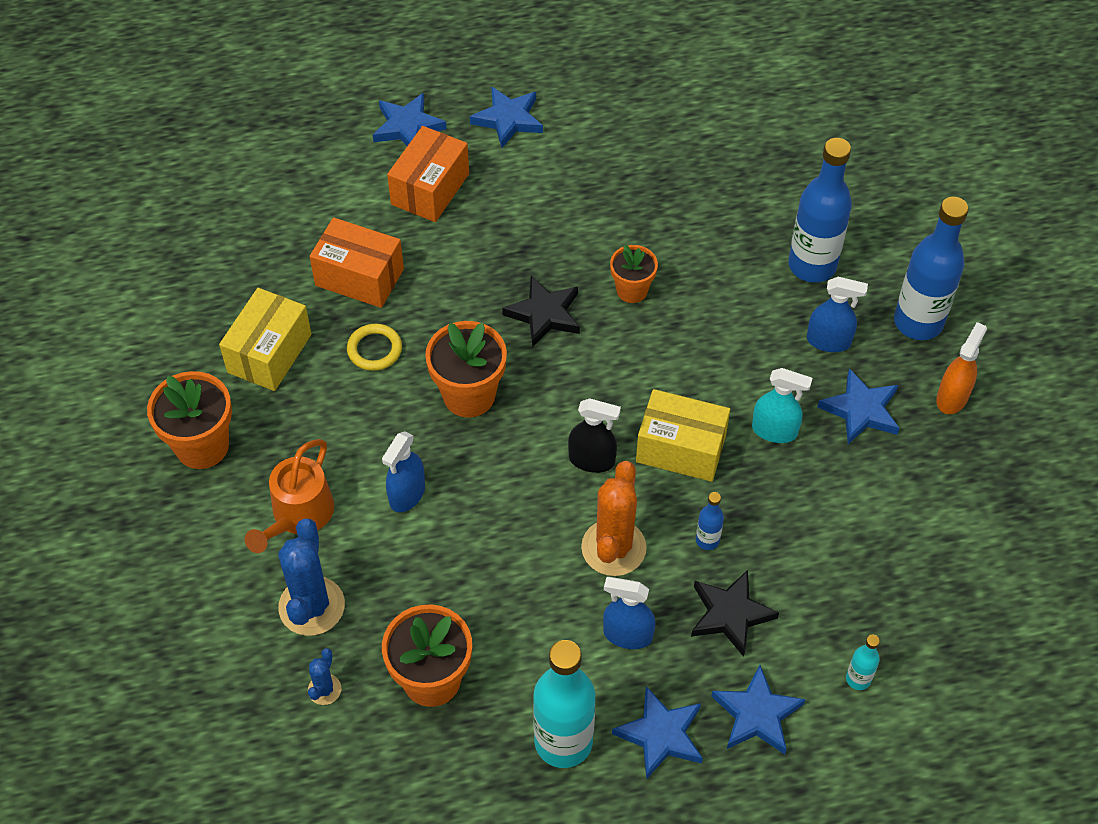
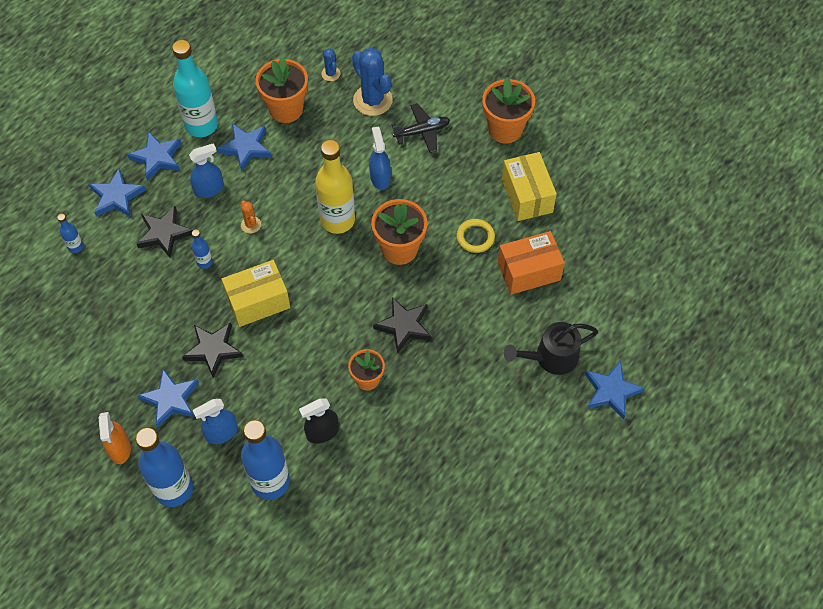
camera: 140 degrees right, 5 degrees up
orange watering can [245,439,334,553] -> black plane [392,103,450,153]
orange box [387,126,469,222] -> black watering can [504,322,598,375]
blue star [470,86,543,148] -> blue star moved to [217,123,272,172]
black spray bottle [568,398,621,473] -> black spray bottle moved to [299,398,339,444]
orange cactus [581,461,647,576] -> orange cactus [241,200,261,233], size x0.49
turquoise spray bottle [752,368,812,443] -> black star [182,322,243,378]
turquoise bottle [846,635,880,690] -> blue bottle [57,214,83,253]
none -> yellow bottle [315,140,355,234]

